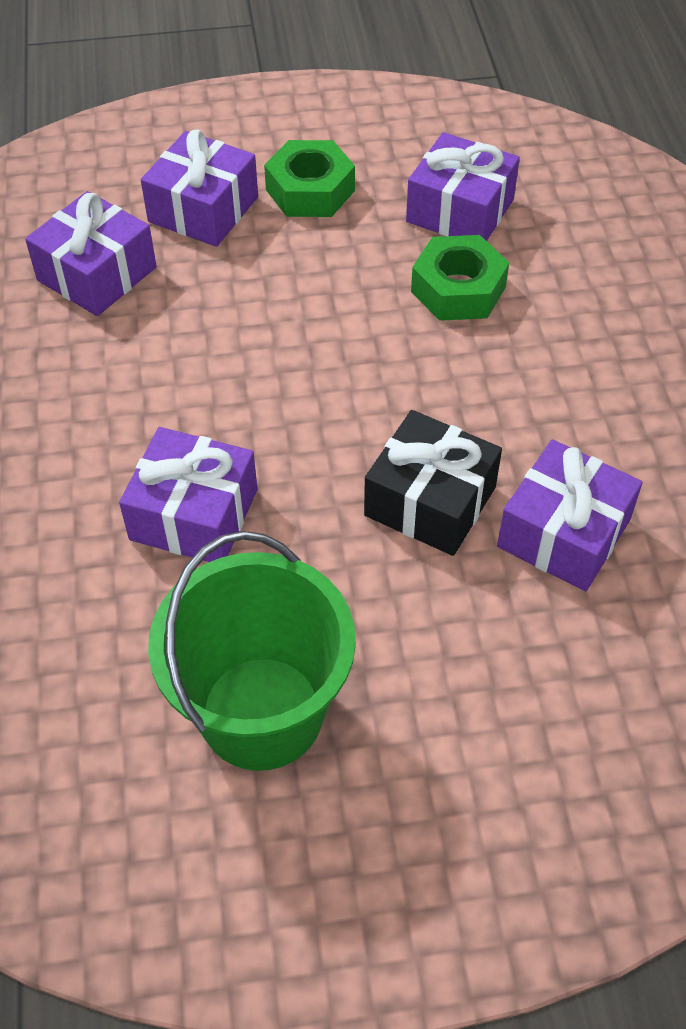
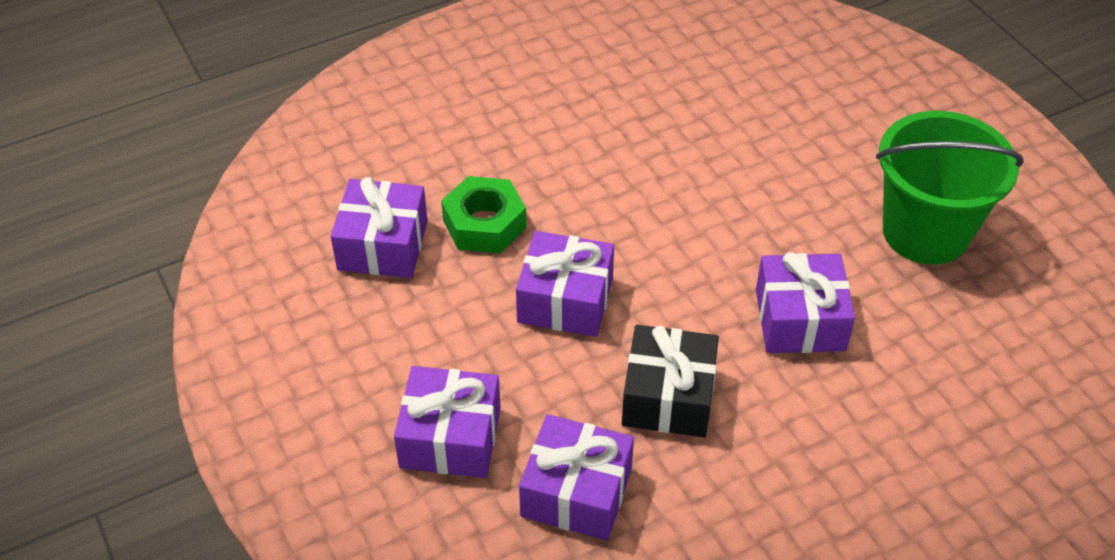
camera: 110 degrees left, 5 degrees down
green nut [264,140,355,217] -> none
black gift [364,410,502,556] -> black gift moved to [622,325,719,437]
purple gift [497,439,643,591] -> purple gift moved to [516,231,614,337]

